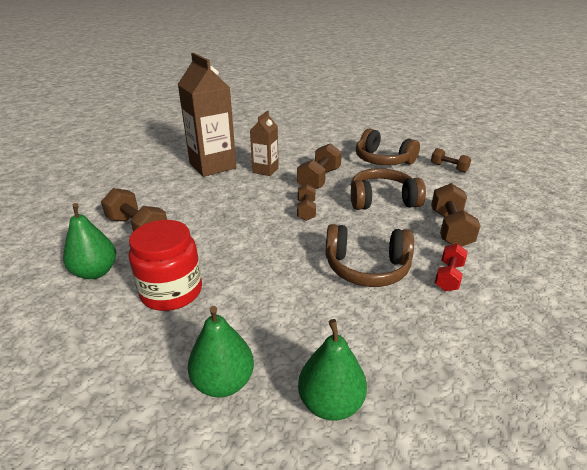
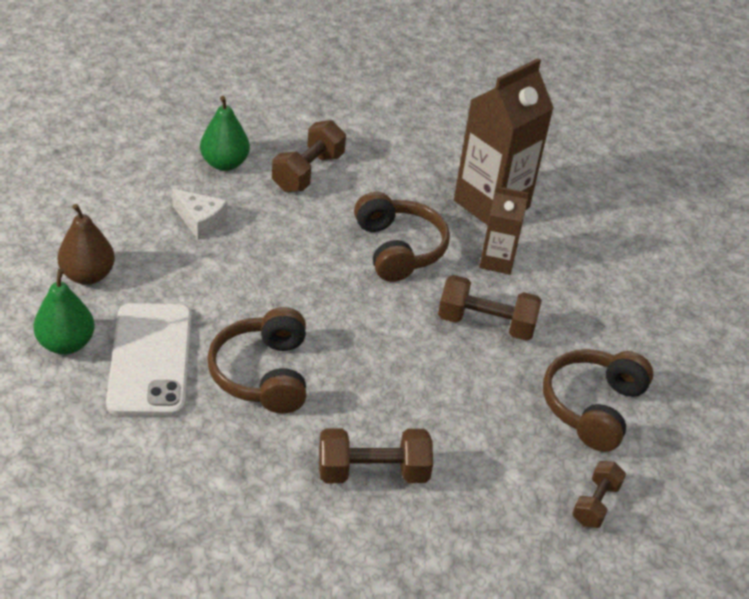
camera: 75 degrees right, 10 degrees up
red jar [129,220,202,311] -> white cheese [172,189,227,240]
green pear [188,306,254,397] -> brown pear [58,204,115,285]
brown dumbbell [297,184,316,221] -> none
brown headphones [351,168,426,210] -> brown headphones moved to [354,192,450,282]
red dumbbell [435,244,468,291] -> none
none -> white phone [106,303,192,416]

